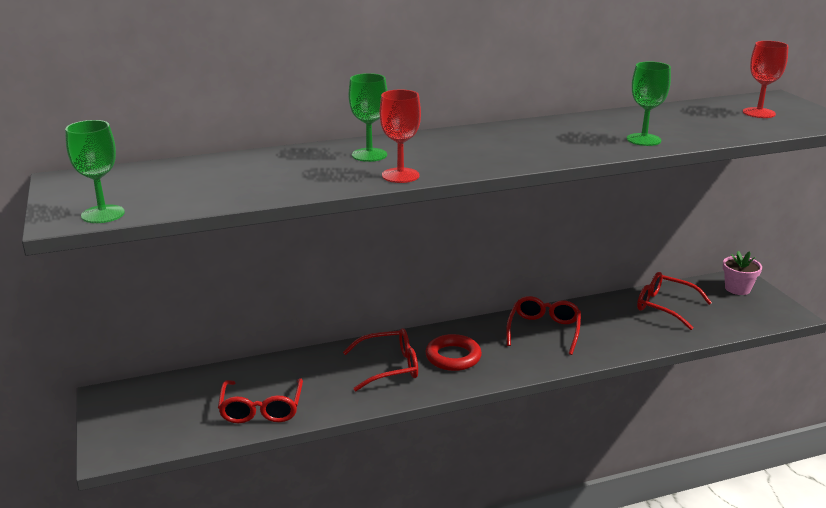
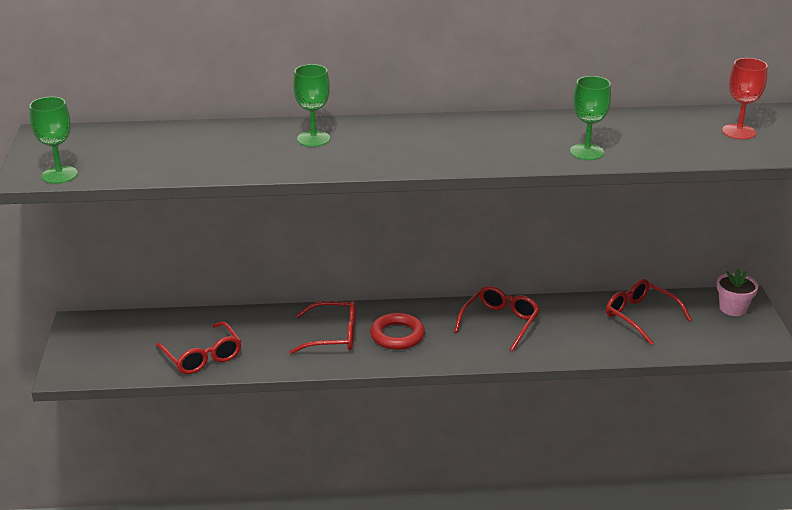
camera: 15 degrees right, 5 degrees up
red glasses [218,378,303,423] -> red glasses turned 45 degrees counterclockwise [156,321,241,374]
red goblet [380,89,421,183] -> none

